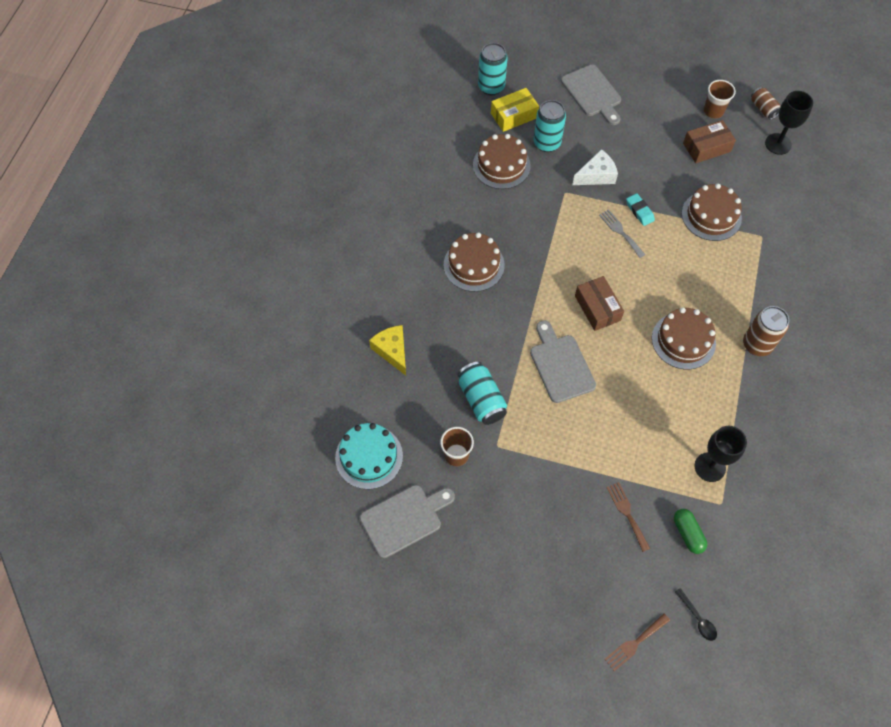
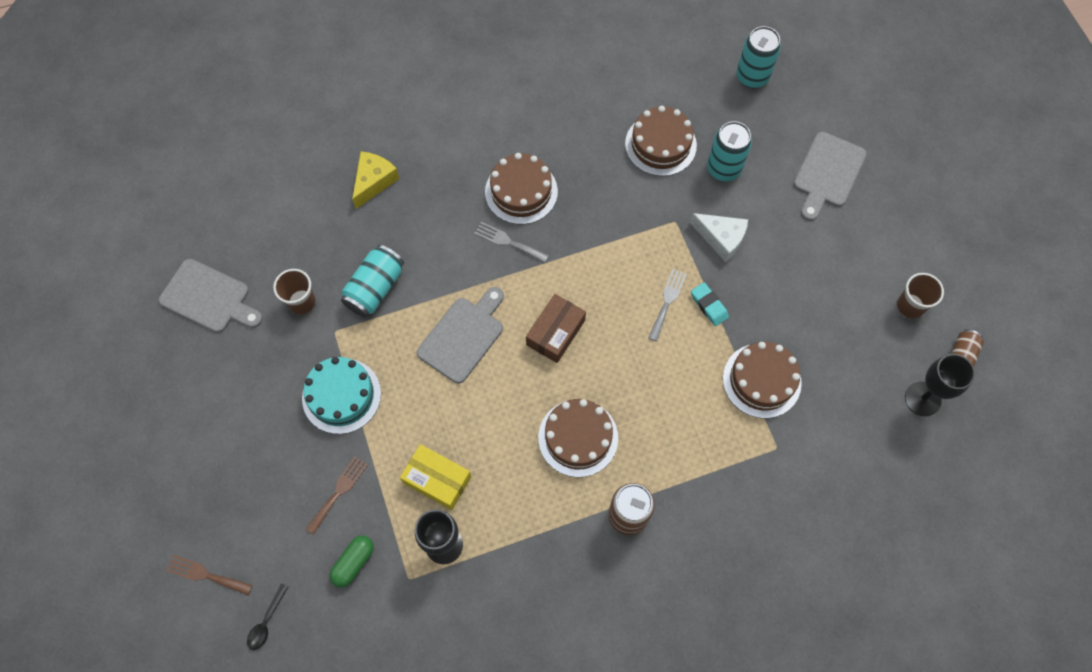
camera: 55 degrees right, 5 degrees up
turquoise cake [335,423,403,489] -> turquoise cake moved to [302,357,381,434]
yellow box [491,88,539,132] -> yellow box moved to [400,444,471,510]
turquoise eraser [626,193,655,226] -> turquoise eraser turned 60 degrees counterclockwise [691,282,729,326]
brown box [683,120,736,163] -> none
none -> grey fork [474,222,549,263]

